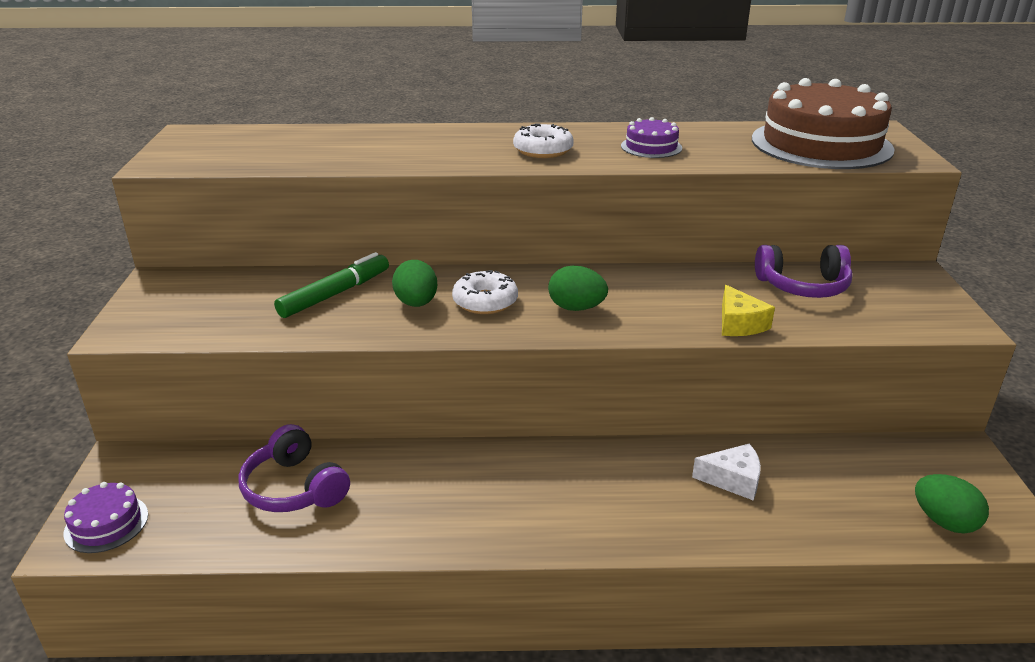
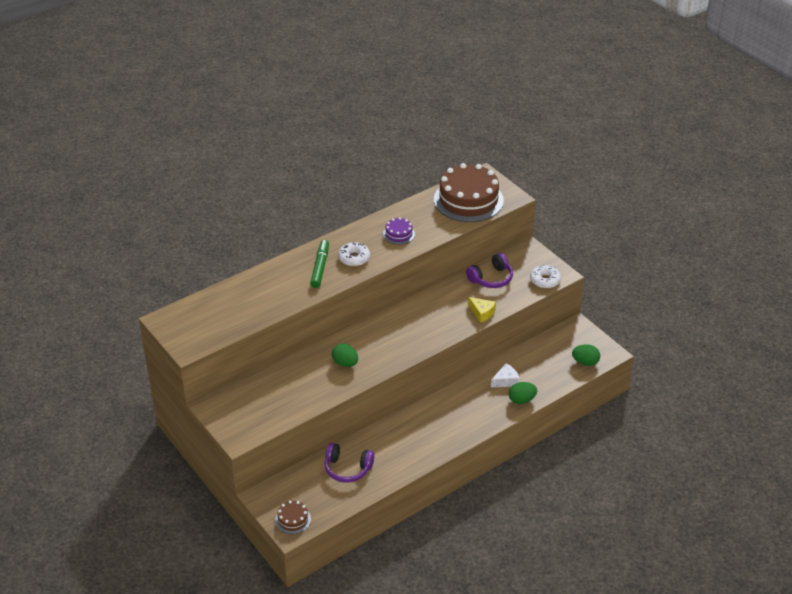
camera: 35 degrees left, 10 degrees up
purple cake [64,482,148,553] -> brown cake [275,501,311,534]
green marker [274,252,389,318] -> green marker moved to [310,240,329,288]
white donut [452,270,518,314] -> white donut moved to [530,265,561,289]
green egg [548,266,608,311] -> green egg moved to [509,382,537,404]

